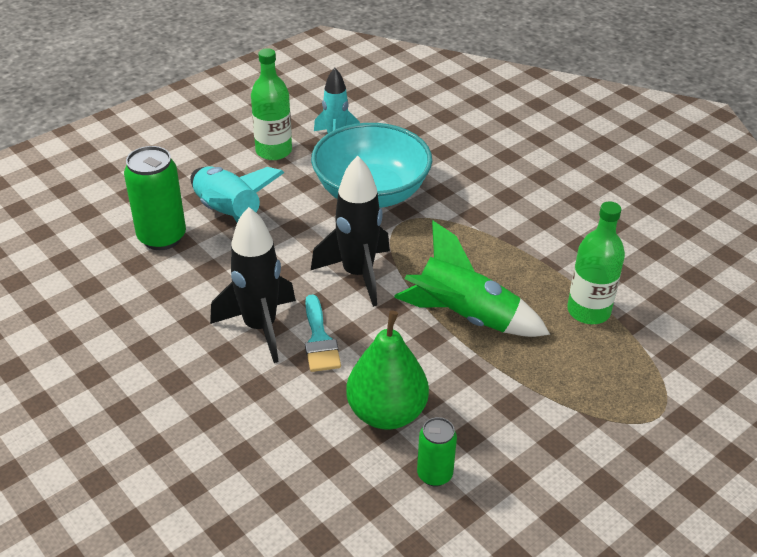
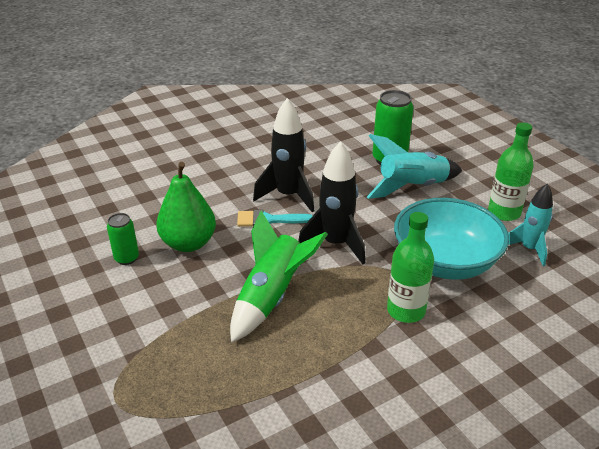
camera: 100 degrees right, 5 degrees down
green bottle [567,201,625,324] -> green bottle moved to [387,212,434,323]

